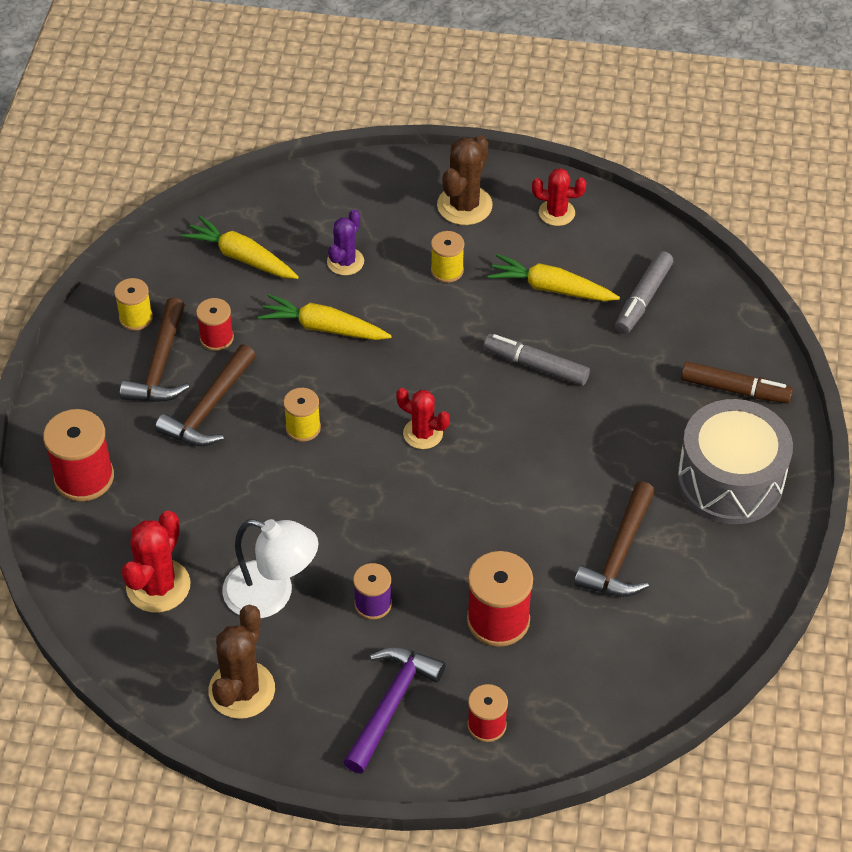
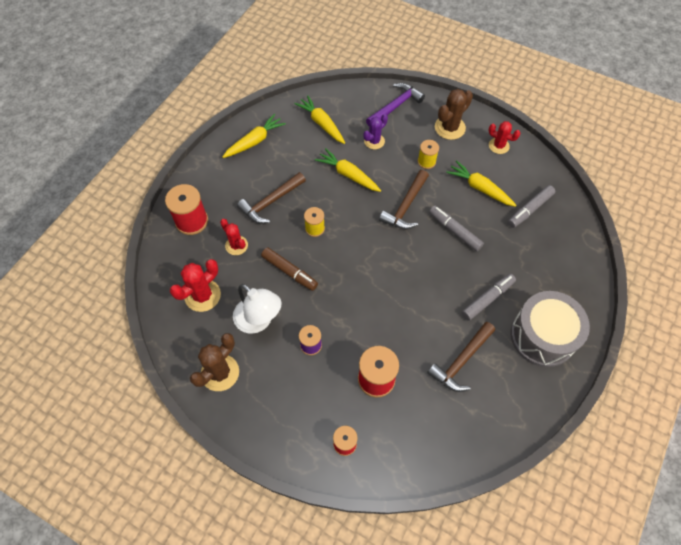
camera: 20 degrees right, 10 degrees up
yellow spool [114,278,153,331] -> yellow carrot [222,114,286,158]
brown hammer [120,298,189,402] -> brown hammer moved to [379,170,429,229]
red spool [196,298,234,351] -> none
purple hammer [343,647,446,773] -> purple hammer moved to [366,83,425,126]
red cactus [396,388,450,449] -> red cactus moved to [220,219,248,255]
brown marker [681,361,793,404] -> brown marker moved to [261,247,318,291]
none -> grey marker [462,274,516,321]

